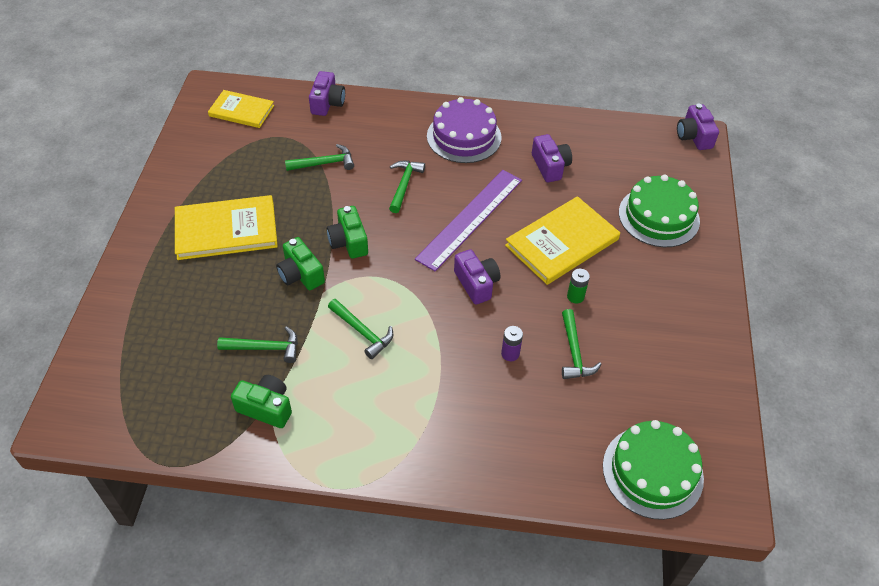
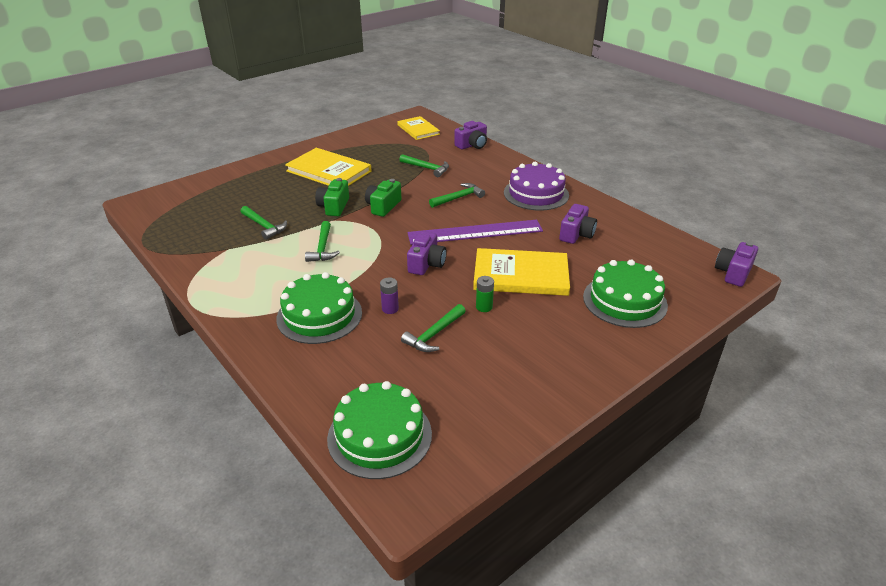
camera: 45 degrees right, 15 degrees down
green camera [231,375,292,428] -> none
none -> green cake [276,272,362,344]

